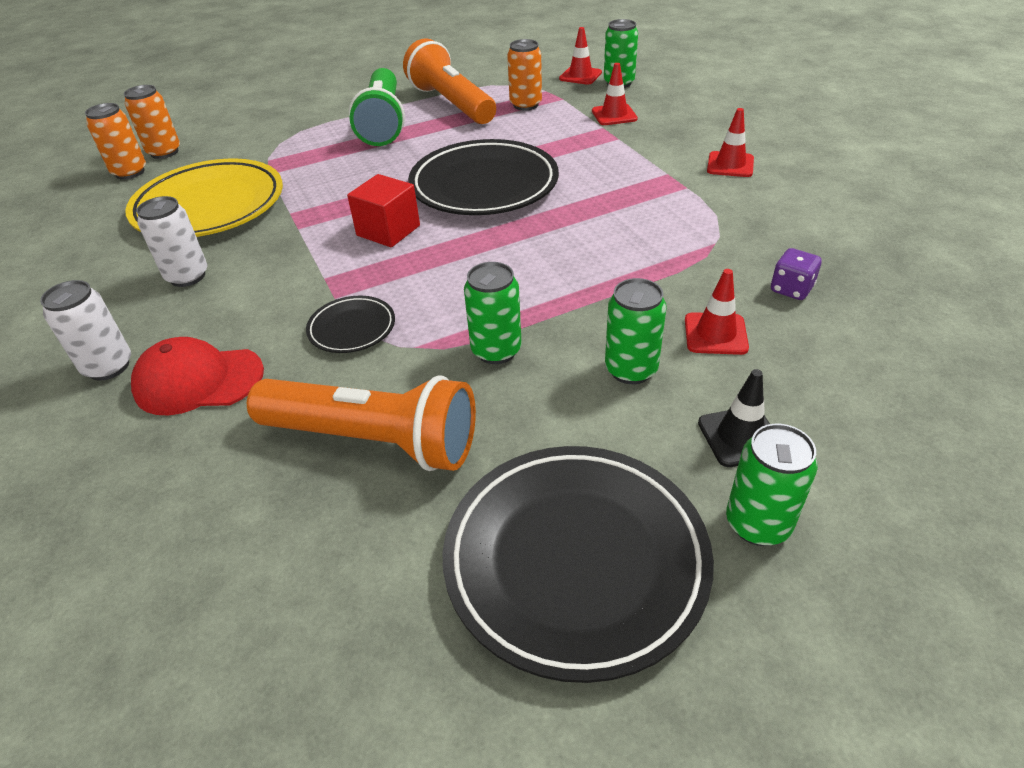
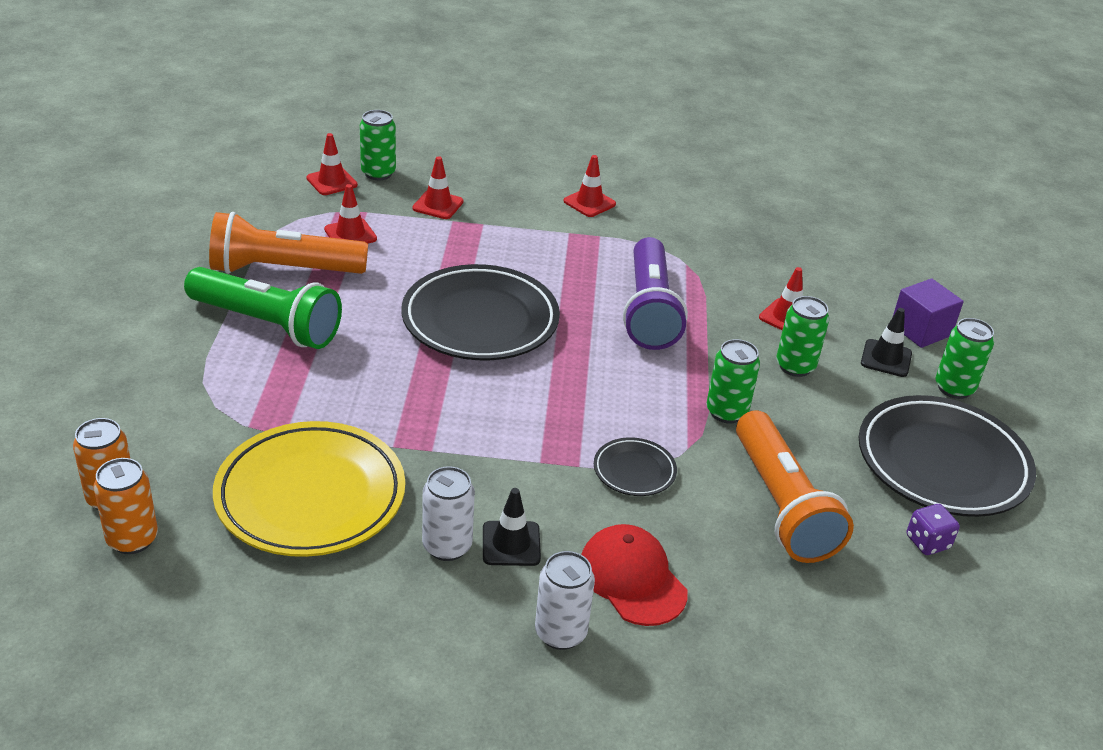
camera: 65 degrees left, 5 degrees down
red cap [131,337,264,415] -> red cap turned 120 degrees clockwise [581,524,688,626]
orange flashlight [247,375,476,471] -> orange flashlight turned 120 degrees clockwise [736,410,854,563]
red cube [347,174,420,247] -> none
orange can [507,39,542,111] -> red traffic cone [324,184,377,244]
purple dice [771,248,822,300] -> purple dice moved to [907,504,960,555]
none -> black traffic cone [483,488,541,566]
none -> purple flashlight [623,237,688,350]
none -> purple cube [893,278,964,348]

